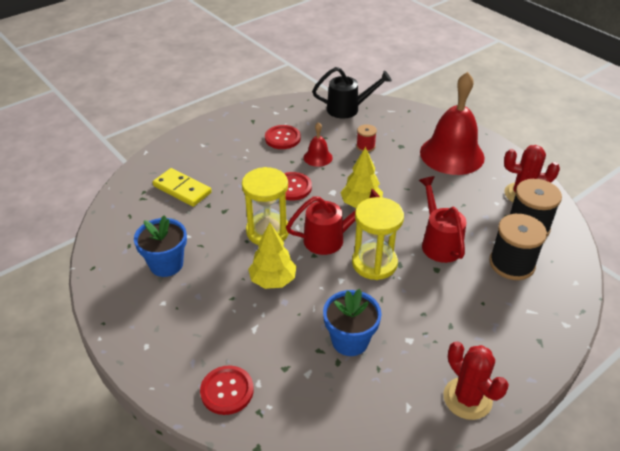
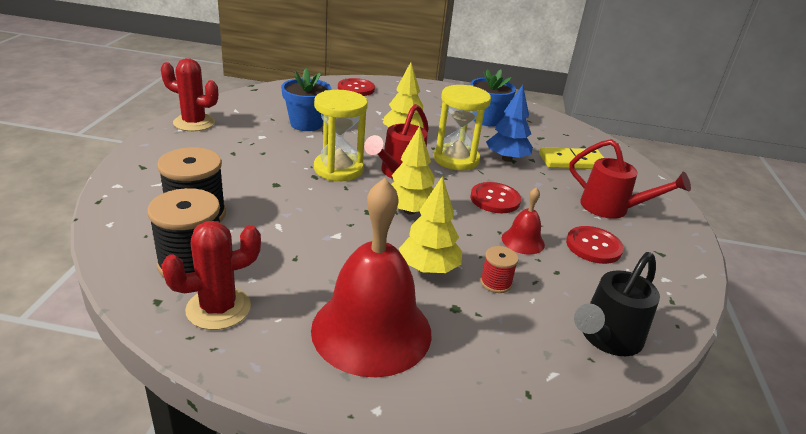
camera: 135 degrees right, 10 degrees down
red watering can [419,176,467,263] -> red watering can moved to [569,139,691,219]
none -> yellow tree [399,176,462,273]
none -> blue tree [486,85,533,162]

